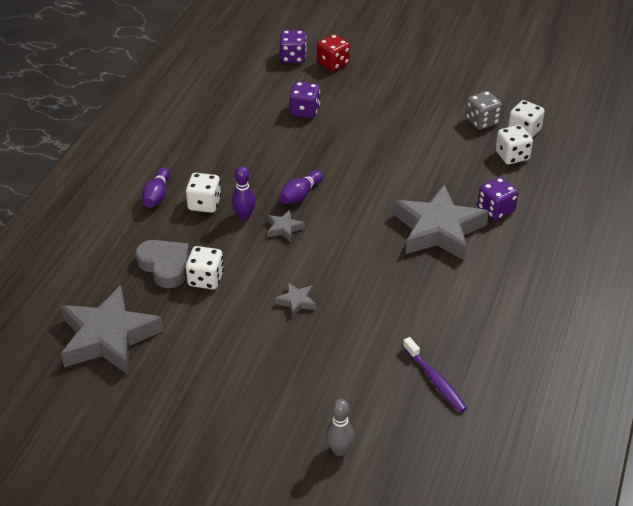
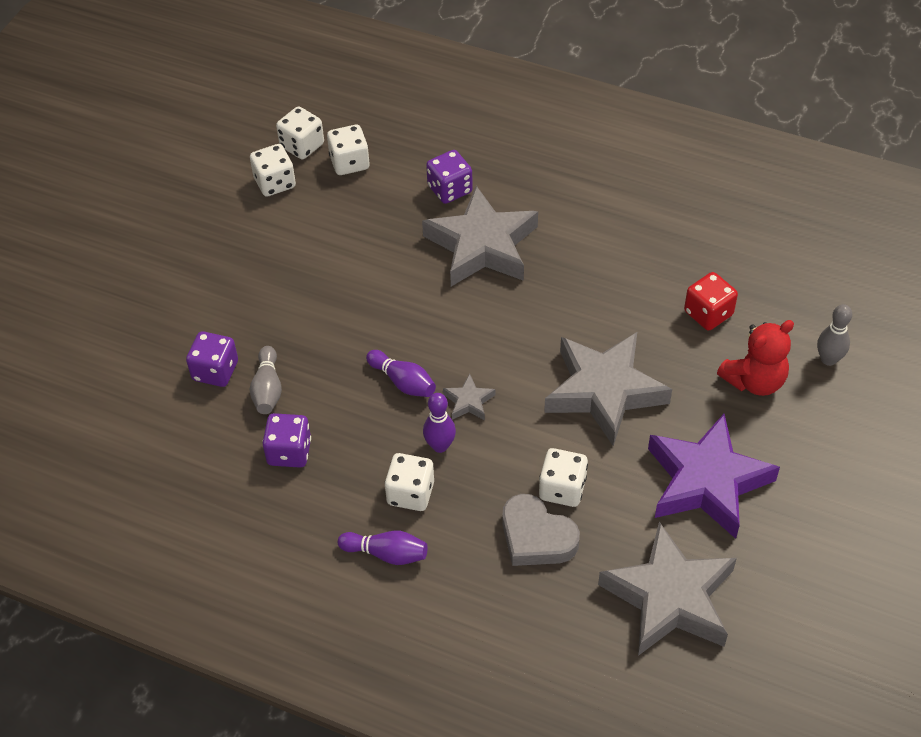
camera: 85 degrees left, 10 degrees up
grey heart [136,240,189,288] -> grey heart turned 105 degrees counterclockwise [502,494,580,566]
grey star [275,282,316,318] -> grey star [544,332,672,446], size x2.40
purple dice [280,30,306,63] -> purple dice moved to [262,413,311,468]
red dice [317,34,350,71] -> red dice moved to [684,272,738,331]
purple toothbrush [403,337,467,412] -> none
grey dice [466,91,502,130] -> white dice [250,144,296,197]
none -> grey bowling pin [250,346,282,414]
none -> purple star [648,414,780,539]
none -> red teddy bear [717,320,794,396]

